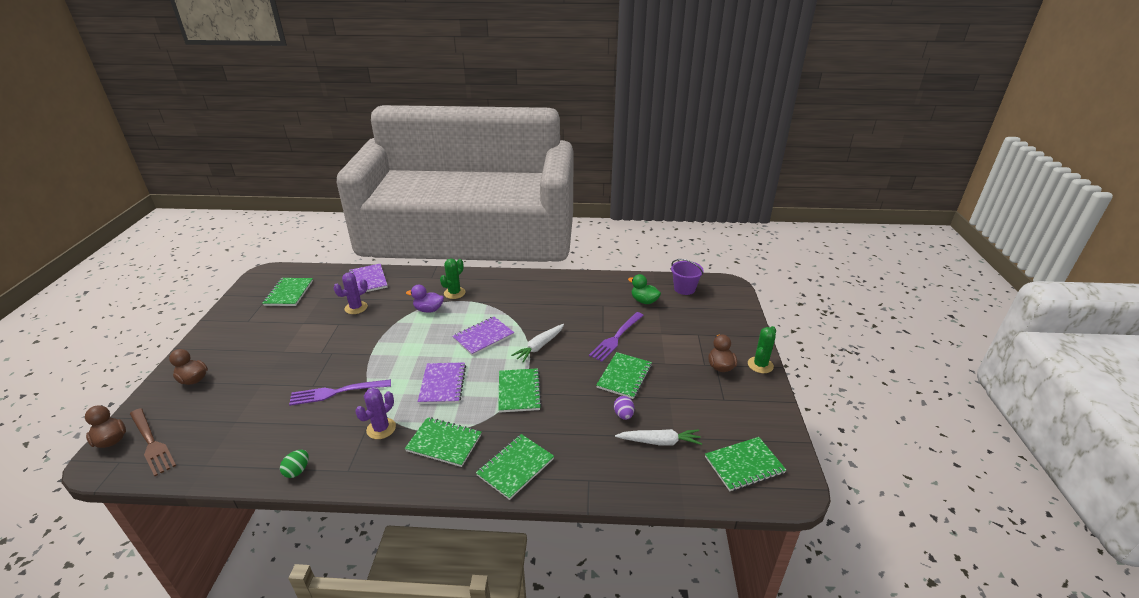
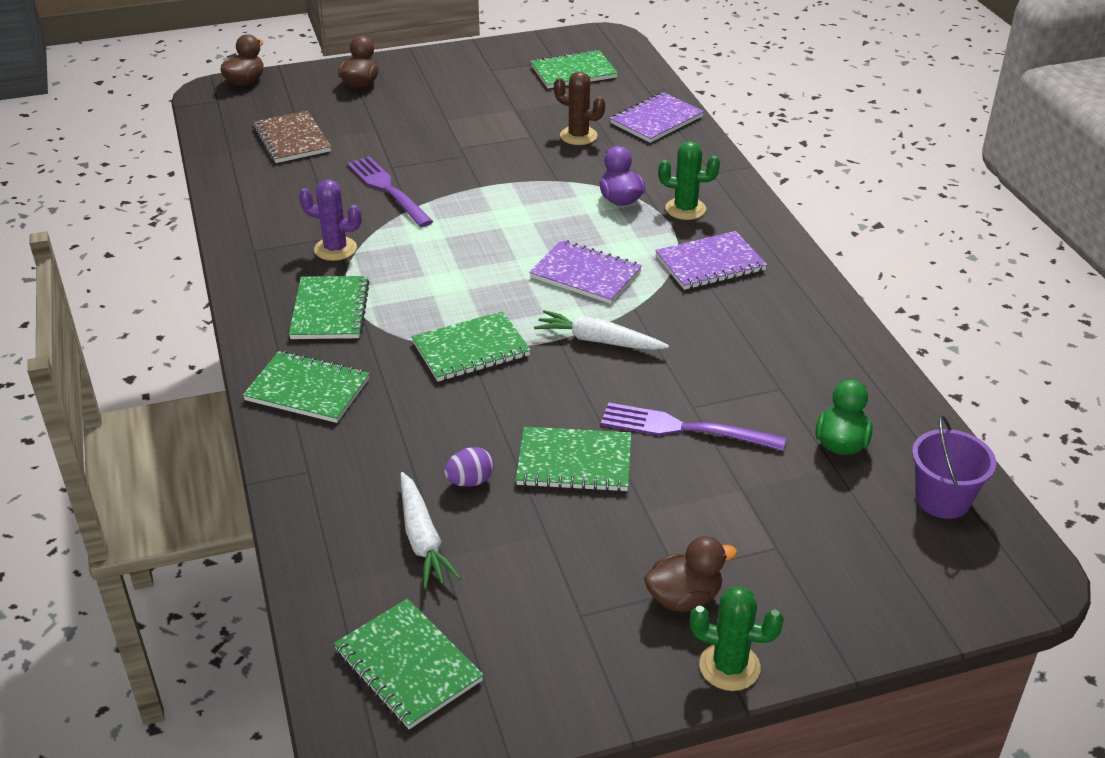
camera: 70 degrees right, 5 degrees up
brown fork [130,408,176,476] -> none
green egg [280,450,309,478] -> none
purple cactus [334,272,368,314] -> brown cactus [554,71,605,145]
purple notebook [418,362,466,404] -> purple notebook moved to [655,231,767,290]
none -> brown notebook [253,111,331,163]

